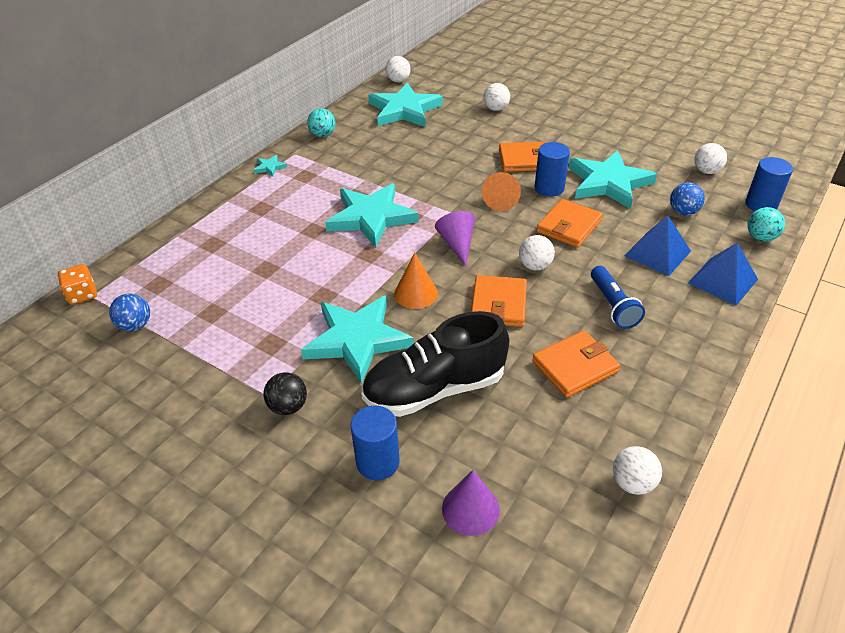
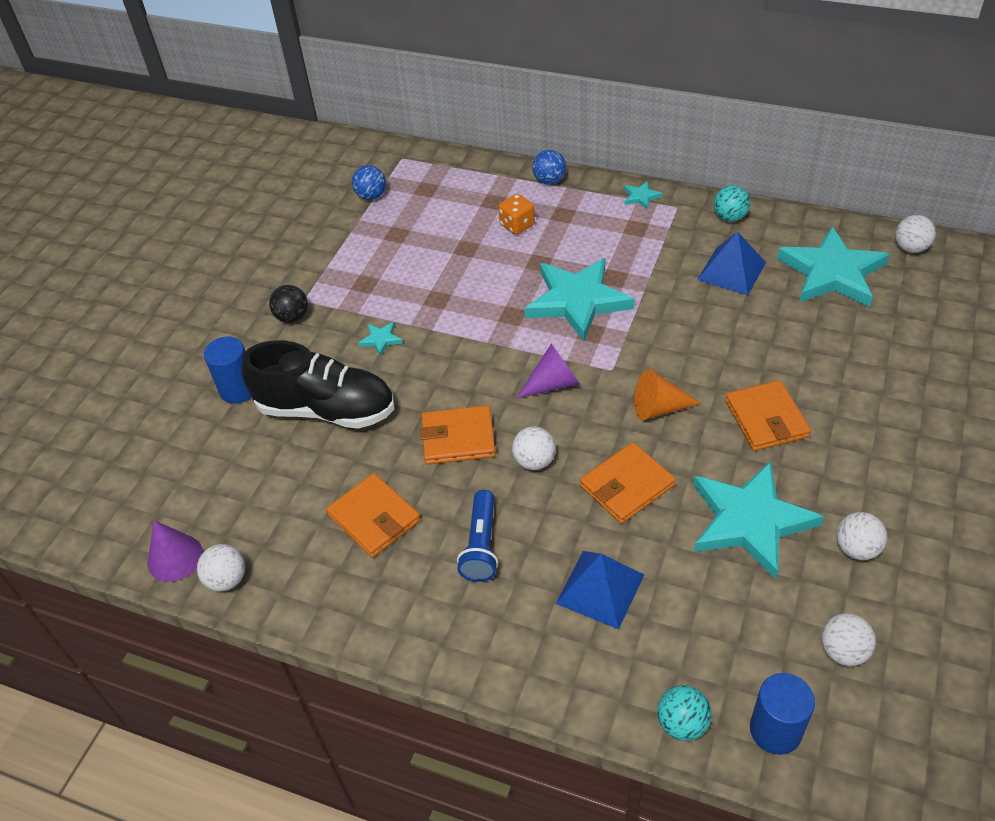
camera: 80 degrees right, 5 degrees up
orange dice [58,264,97,305] -> orange dice moved to [498,194,535,235]
turquoise star [301,295,414,384] -> turquoise star [358,322,403,357], size x0.40
black shoe [361,311,509,417] -> black shoe turned 135 degrees clockwise [241,340,395,429]
orange cone [394,253,438,309] -> none
purple cone [442,470,500,536] -> purple cone moved to [148,520,203,582]
white ball [483,83,510,111] -> white ball moved to [836,512,887,560]
blue cylinder [535,142,570,197] -> none
orange wallet [537,199,603,247] -> orange wallet turned 60 degrees counterclockwise [580,442,676,524]
blue flashlight [591,266,645,329] -> blue flashlight turned 60 degrees counterclockwise [457,490,498,582]
blue ball [670,182,705,215] -> blue ball moved to [532,150,566,185]
blue pyramid [688,243,758,306] -> blue pyramid moved to [697,231,766,295]

